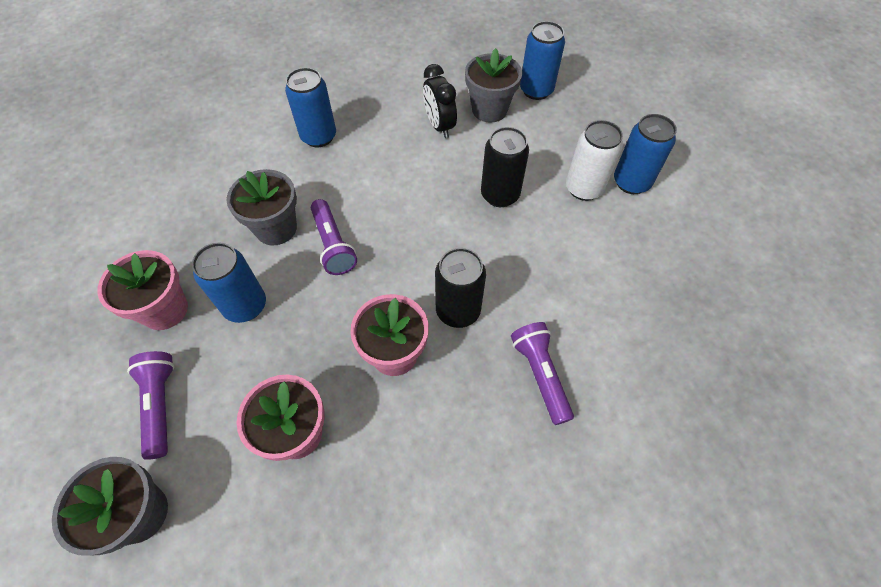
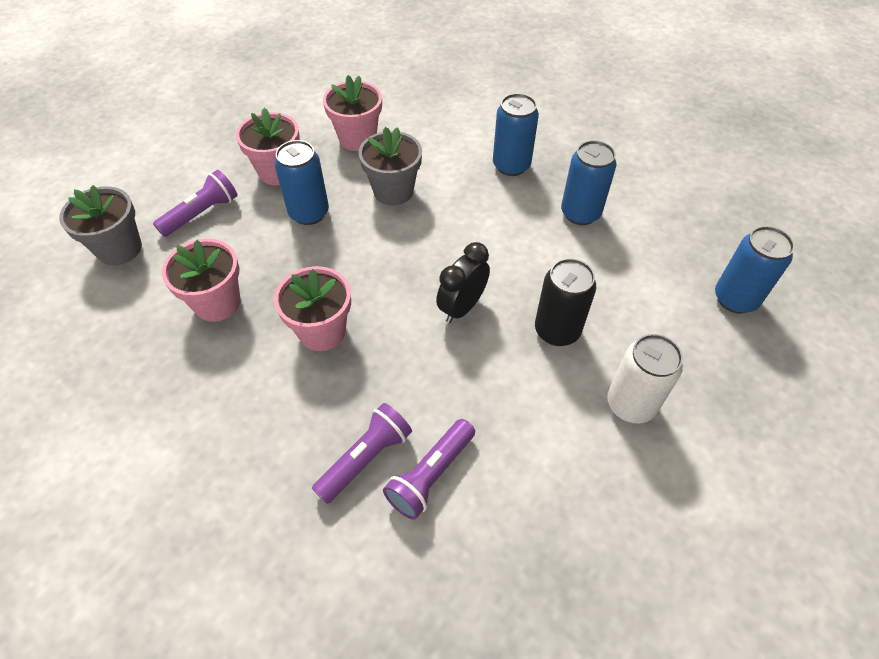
camera: 60 degrees right, 5 degrees down
purple flashlight [311,199,357,275] -> purple flashlight moved to [383,419,475,520]
black clock [423,64,457,138] -> black clock moved to [436,242,490,323]
black can [435,248,486,328] -> none
grey flower pot [465,48,522,123] -> none
blue can [614,114,677,194] -> blue can moved to [561,140,617,225]
none -> pink flower pot [323,75,382,151]

